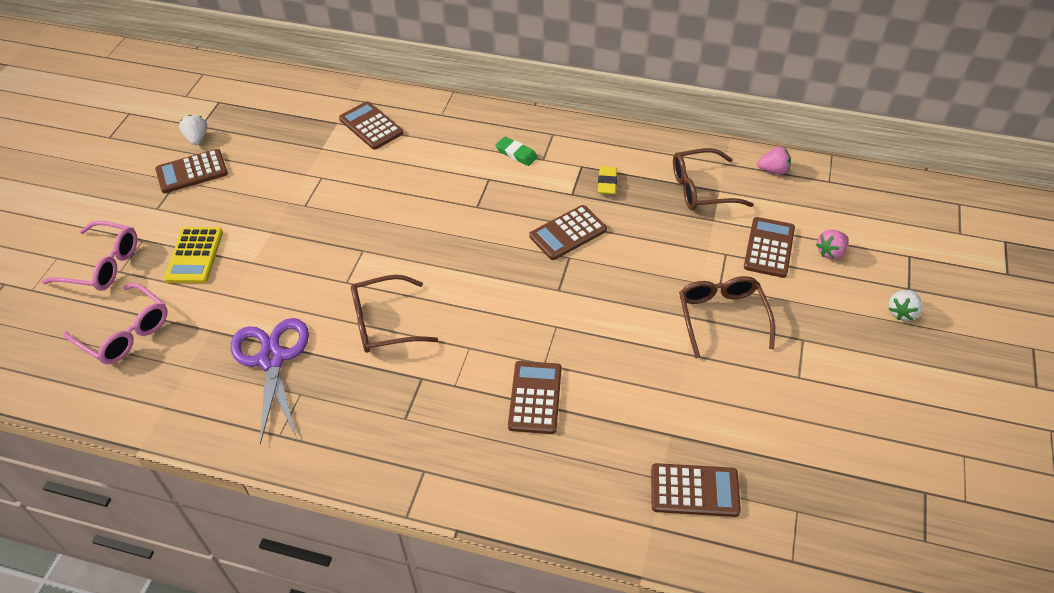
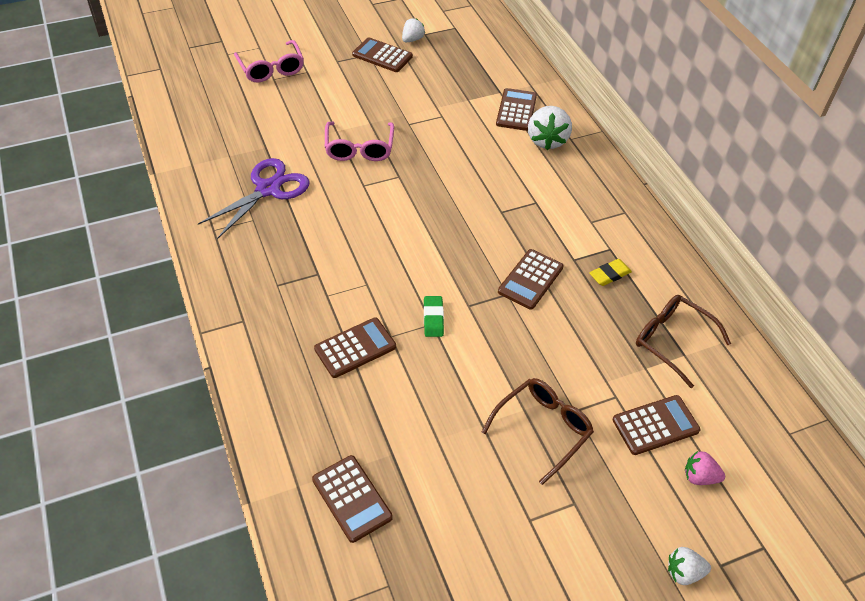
camera: 50 degrees right, 0 degrees up
pink glasses [63,283,168,364] -> pink glasses moved to [325,122,394,161]
yellow calculator [164,227,223,283] -> none
brown glasses [351,275,438,353] -> none
green eraser [495,137,538,166] -> green eraser moved to [424,296,444,337]
brown calculator [529,205,607,260] -> brown calculator turned 75 degrees counterclockwise [498,249,563,310]
pink strawberry [757,146,791,174] -> none
none -> white strawberry [528,106,572,150]

